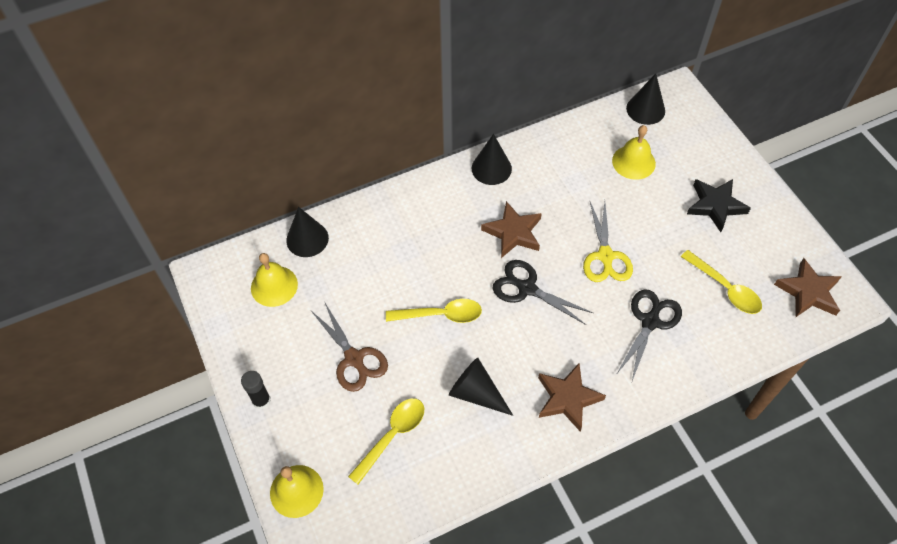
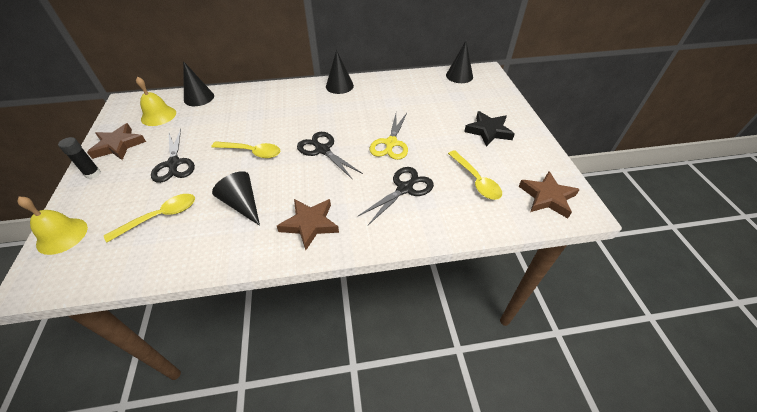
camera: 15 degrees right, 10 degrees down
brown scissors [311,303,388,392] -> black scissors [151,129,195,183]
brown star [481,201,542,258] -> brown star moved to [87,123,146,160]
yellow bell [612,125,656,180] -> none

